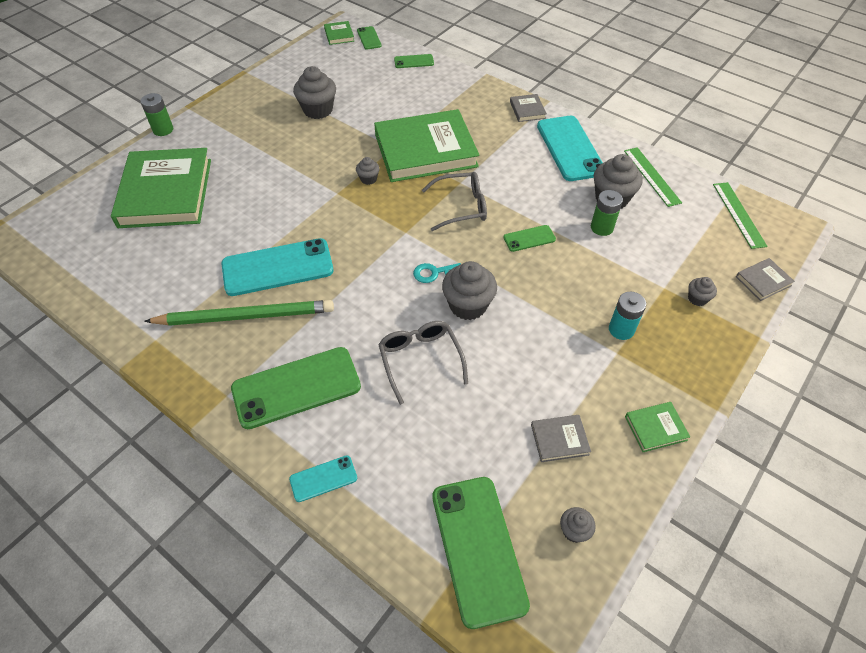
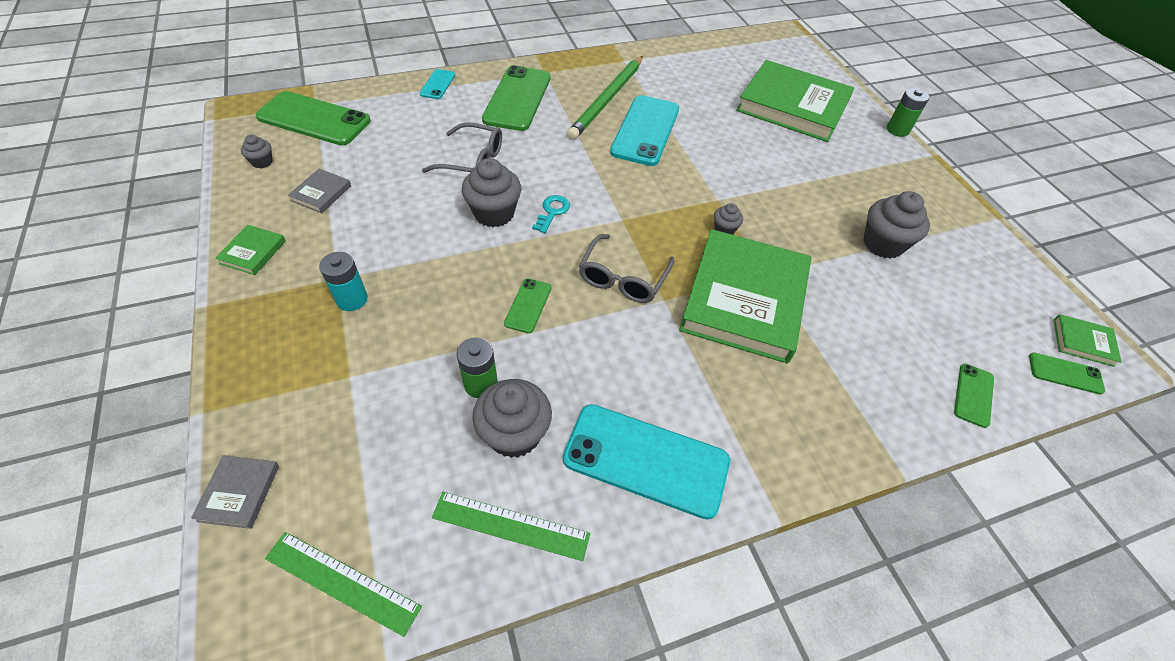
camera: 120 degrees right, 0 degrees up
grey book [510,94,547,122] -> none
grey cupcake [688,277,717,306] -> none

